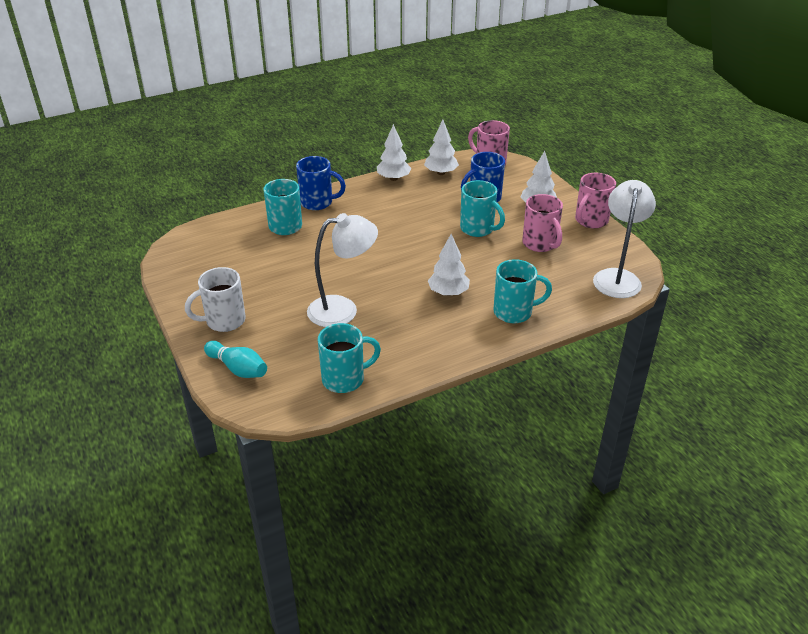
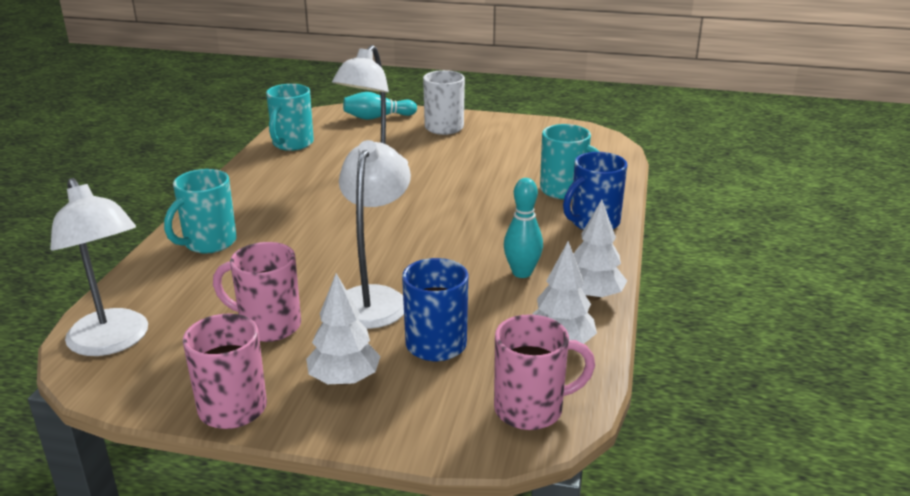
camera: 130 degrees right, 10 degrees down
white tree [428,234,470,296] -> none
turquoise mug [460,180,505,237] -> white lamp [339,140,411,329]
none -> turquoise bowling pin [504,178,543,278]

